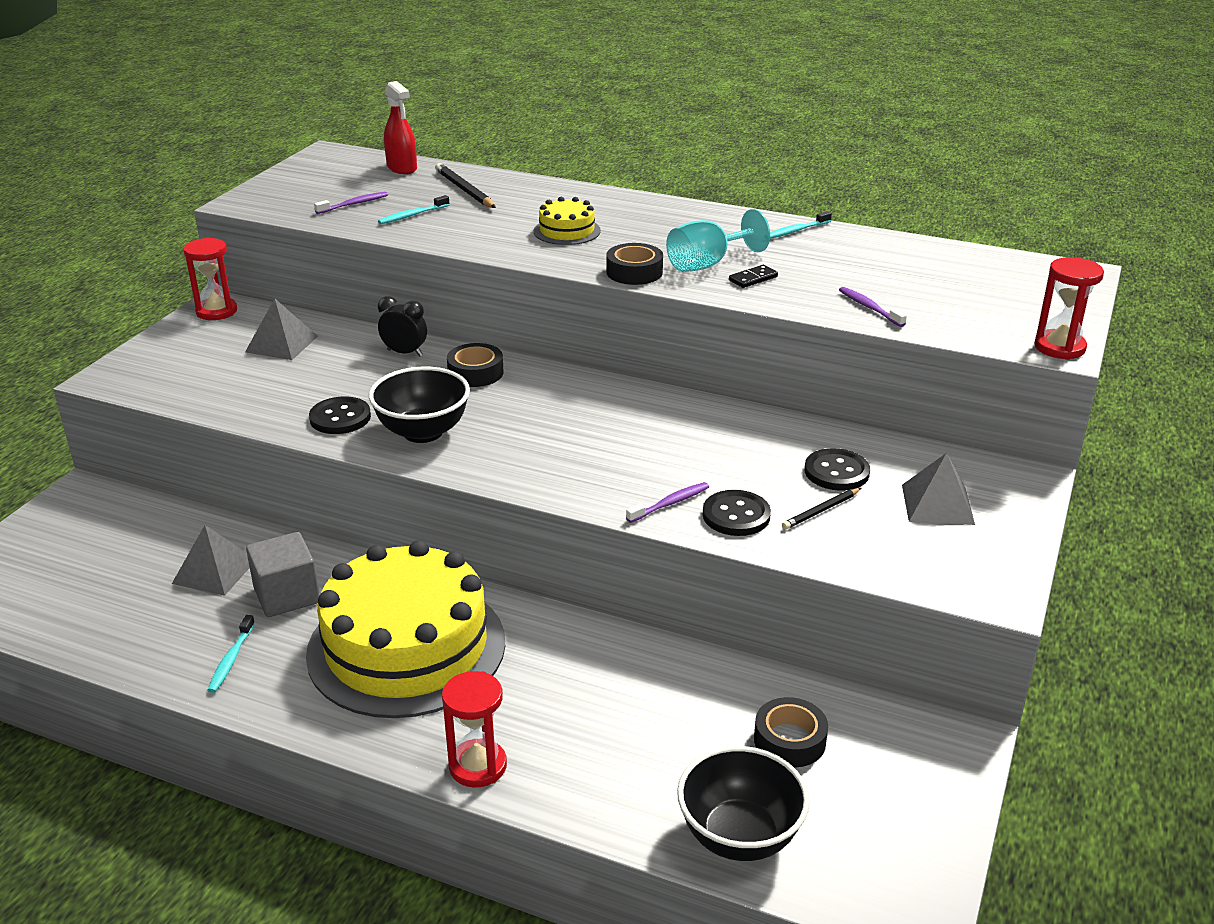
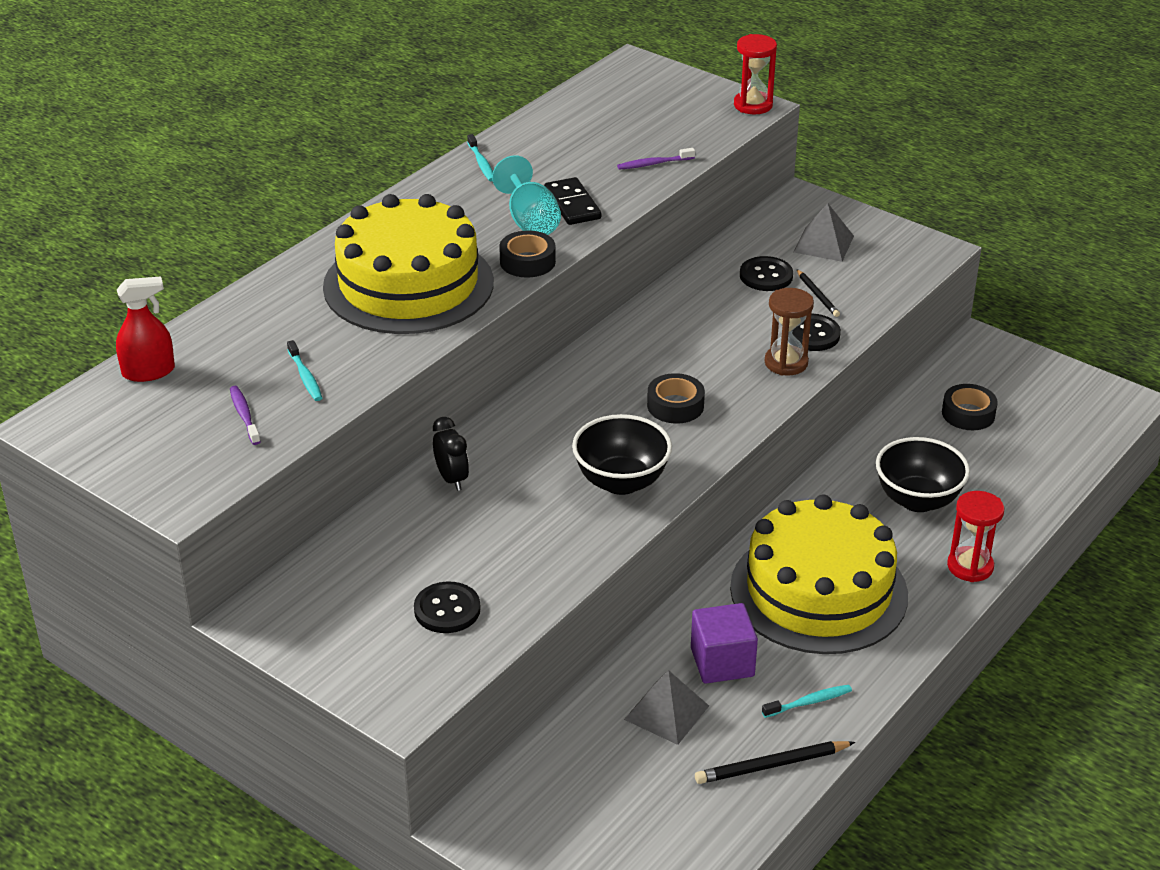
camera: 75 degrees left, 5 degrees up
red hourglass [183,237,237,320] -> none
turquoise toothbrush [207,615,255,693] -> turquoise toothbrush turned 45 degrees counterclockwise [762,685,852,718]
grey pyramid [245,299,318,360] -> none
grey cube [246,532,319,617] -> purple cube [691,603,758,683]
black button [309,397,371,434] -> black button moved to [414,582,481,633]
black clock [378,296,427,357] -> black clock turned 120 degrees clockwise [433,417,469,491]
black pencil [435,163,496,208] -> black pencil moved to [695,741,855,784]
black tape [447,343,503,387] -> black tape moved to [647,373,705,423]
yellow cake [534,197,601,245] -> yellow cake [323,194,494,334], size x2.36
purple toothbrush [626,482,709,523] -> brown hourglass [765,288,814,375]
black bowl [677,746,810,861] -> black bowl moved to [876,437,970,512]
black domino [729,265,778,288] -> black domino [544,177,601,225], size x1.66

